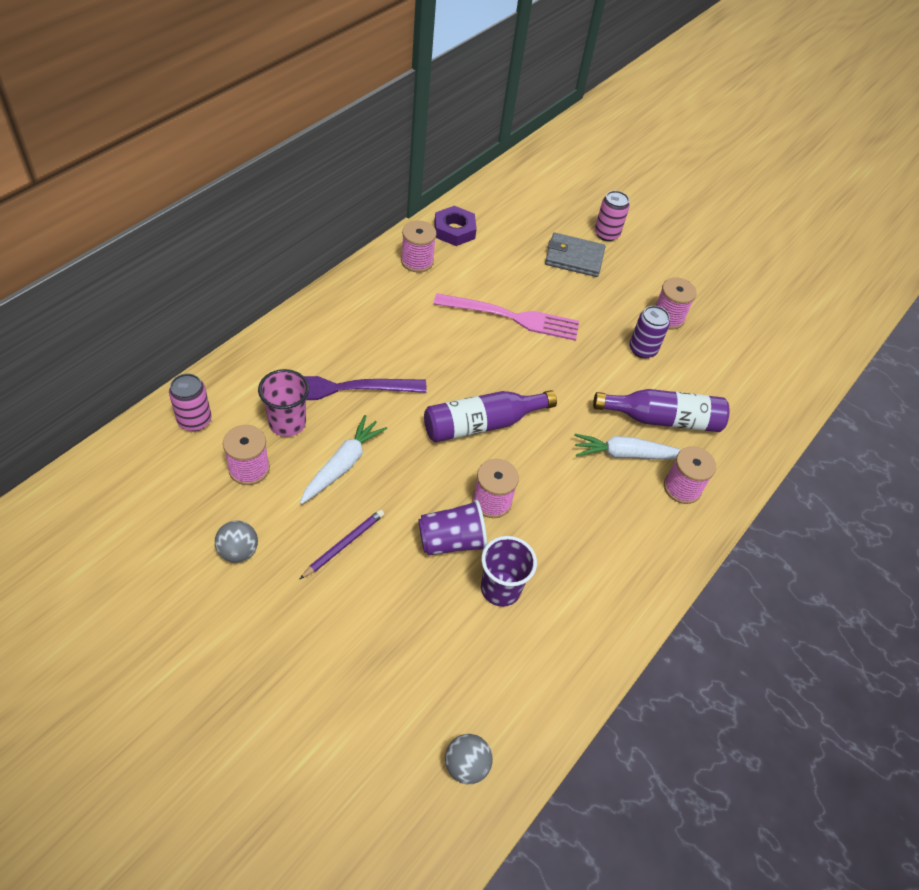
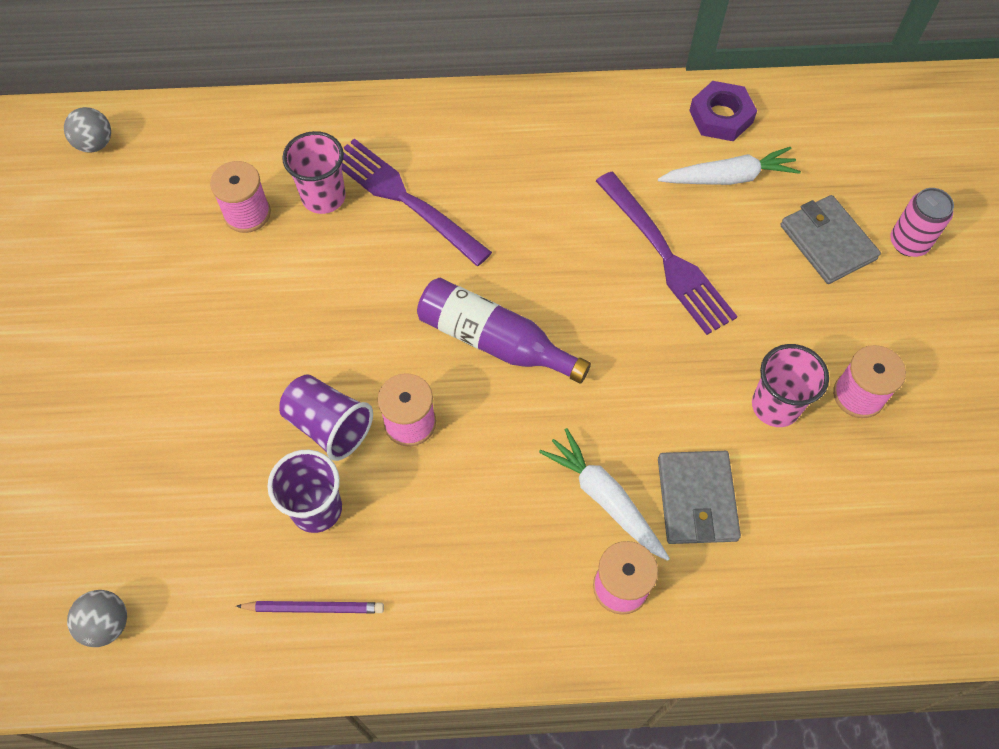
camera: 55 degrees right, 10 degrees up
pink can [169,374,212,431] -> none
grey ball [215,520,258,563] -> grey ball moved to [64,107,111,153]
white carrot [300,415,387,504] -> white carrot moved to [658,147,801,185]
purple pencil [300,509,384,579] -> purple pencil moved to [236,601,384,613]
pink spool [401,220,437,273] -> none
pink fork [434,293,579,341] -> purple fork [596,172,738,335]
purple bottle [593,389,730,432] -> grey wallet [658,451,741,544]
purple can [629,306,670,359] -> pink cup [752,344,829,427]

